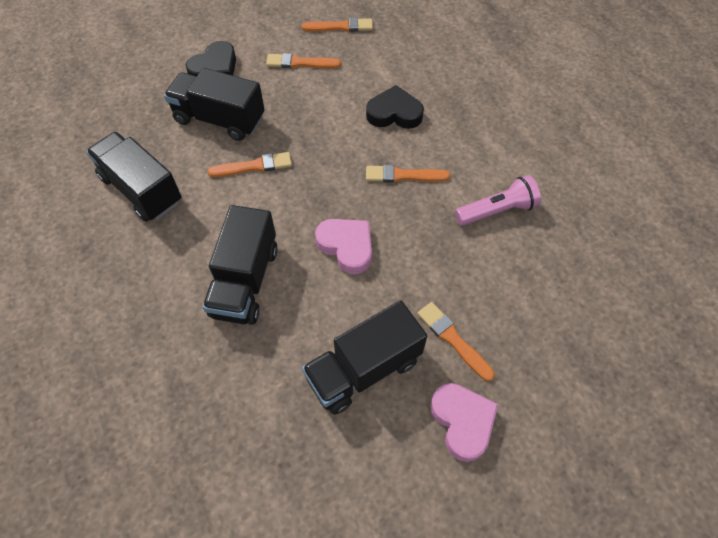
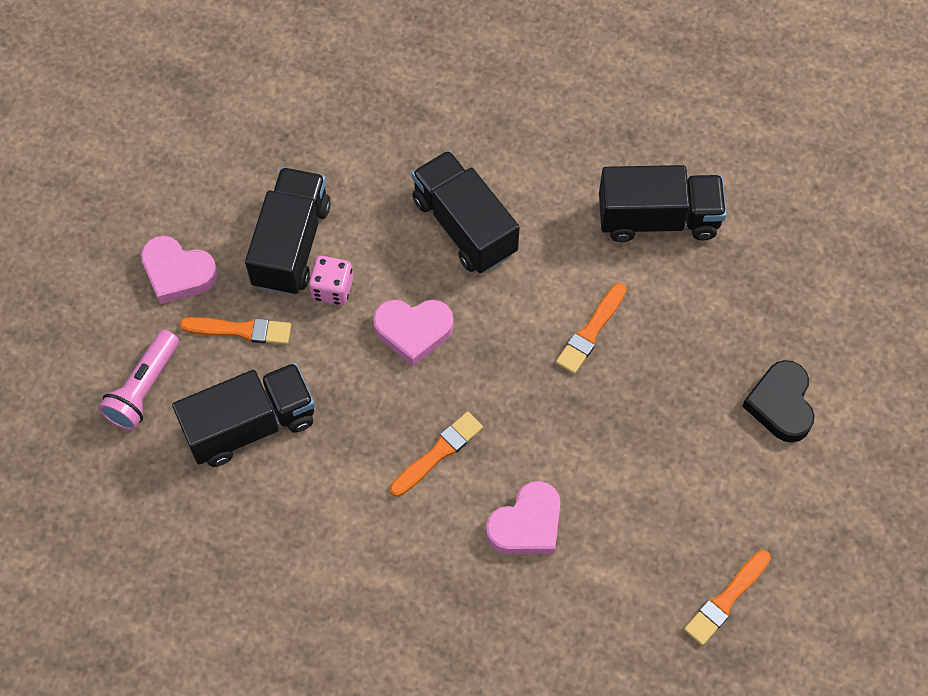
camera: 135 degrees right, 5 degrees up
black truck [164,68,265,141] -> black truck moved to [172,363,315,467]
orange brush [266,53,341,68] -> none
black heart [366,85,424,129] -> pink heart [486,481,561,554]
pink flashlight [455,175,541,226] -> pink flashlight moved to [98,330,179,430]
none -> pink dice [309,256,353,305]

